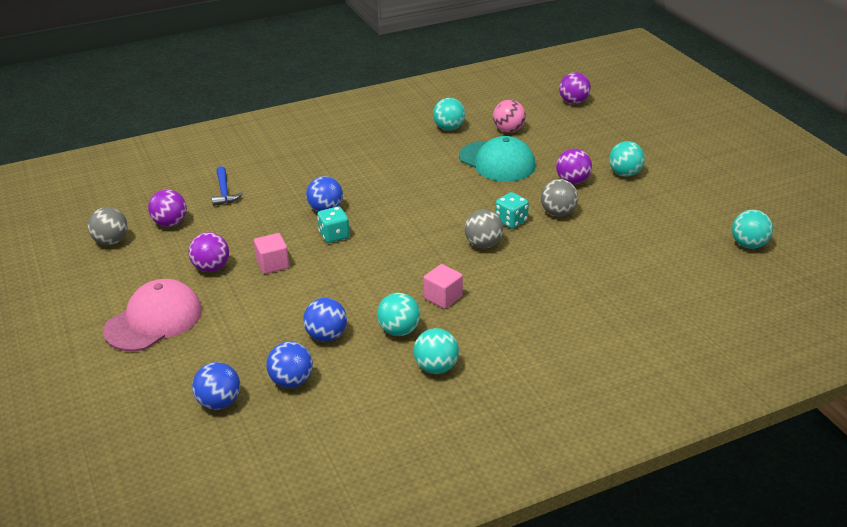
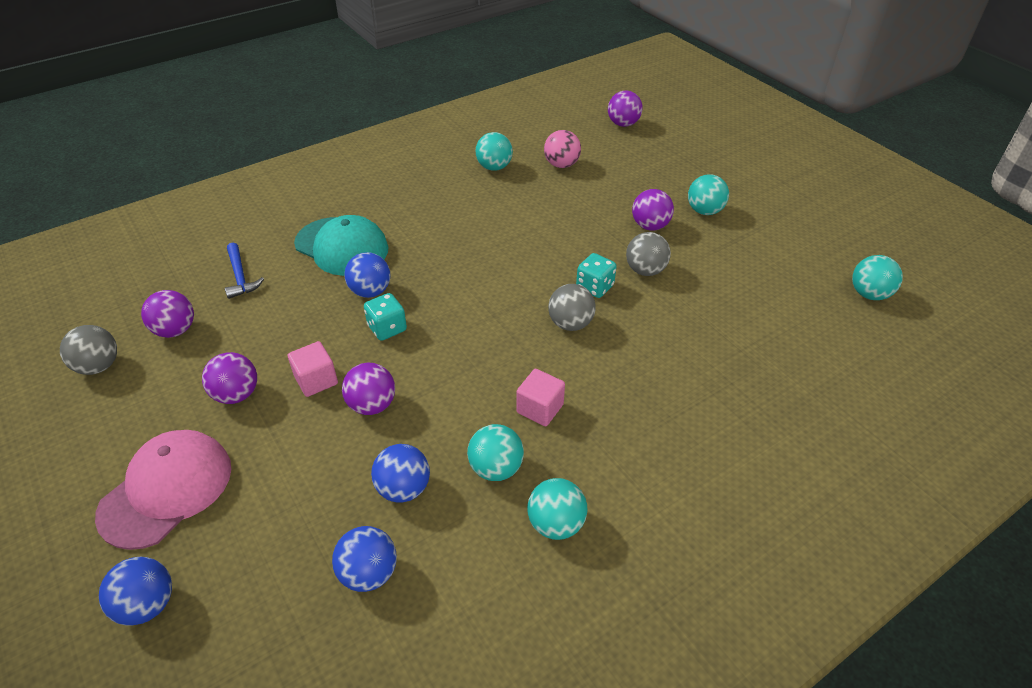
camera: 10 degrees left, 10 degrees up
blue ball [192,362,240,410] -> blue ball moved to [99,557,172,626]
turquoise cap [459,136,536,182] -> turquoise cap moved to [294,215,388,276]
none -> purple ball [342,363,395,415]

